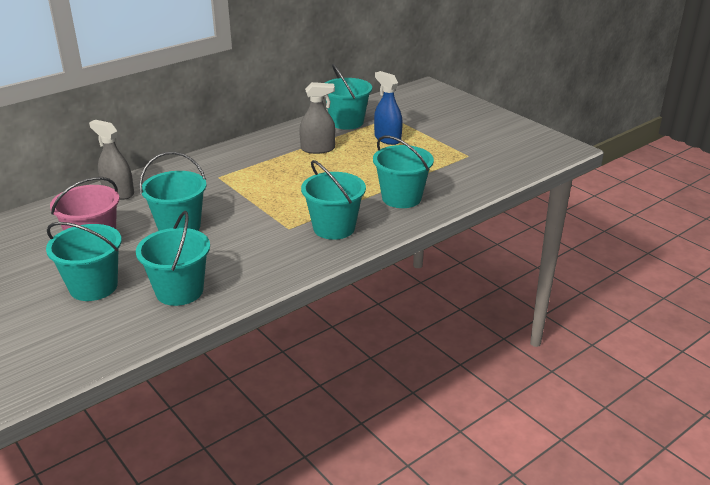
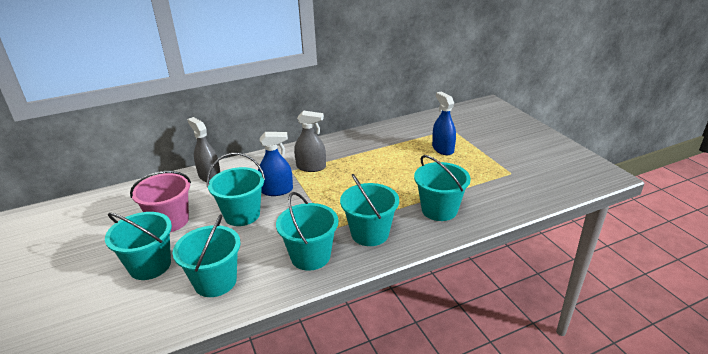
camera: 15 degrees right, 0 degrees up
grey spray bottle [299,82,335,154] -> grey spray bottle moved to [294,111,326,172]
turquoise bucket [325,64,372,130] -> turquoise bucket moved to [276,192,339,271]
none -> blue spray bottle [258,132,293,196]

